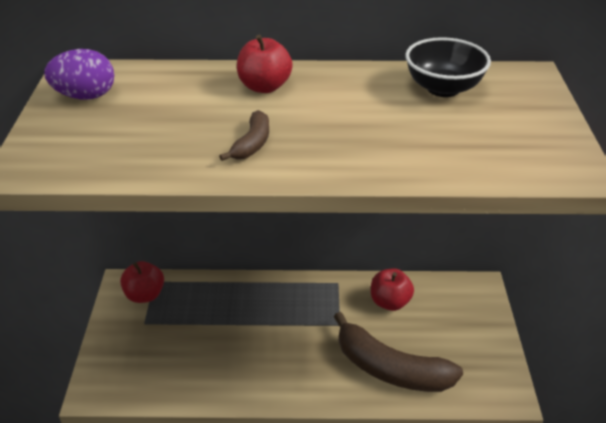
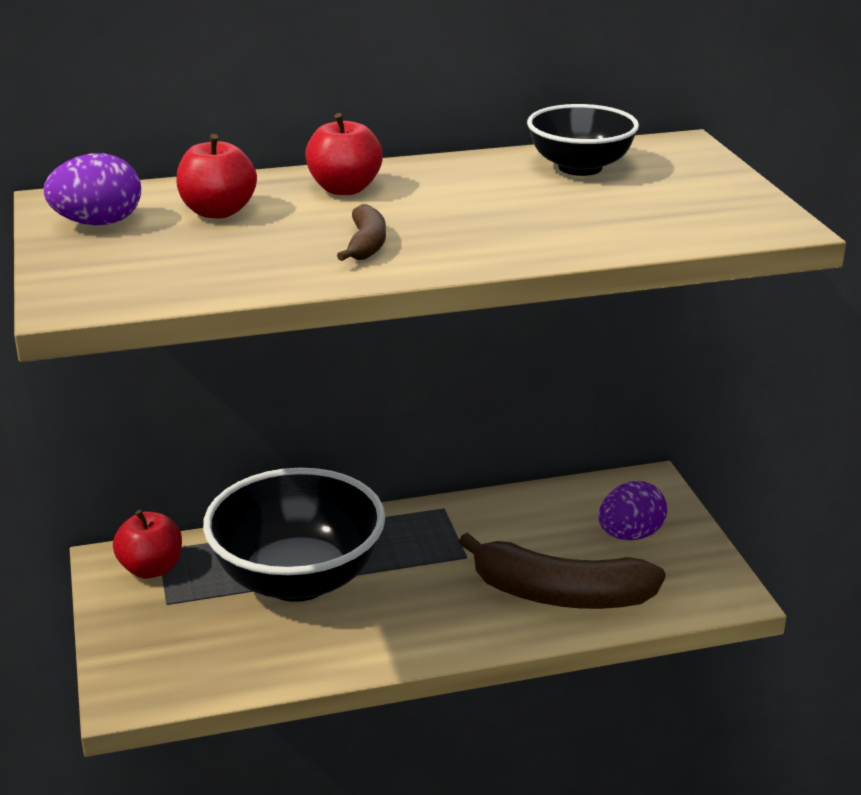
camera: 15 degrees left, 10 degrees down
red apple [371,268,414,311] -> red apple moved to [176,134,257,219]
none -> black bowl [203,468,385,602]
none -> purple egg [598,481,667,540]

